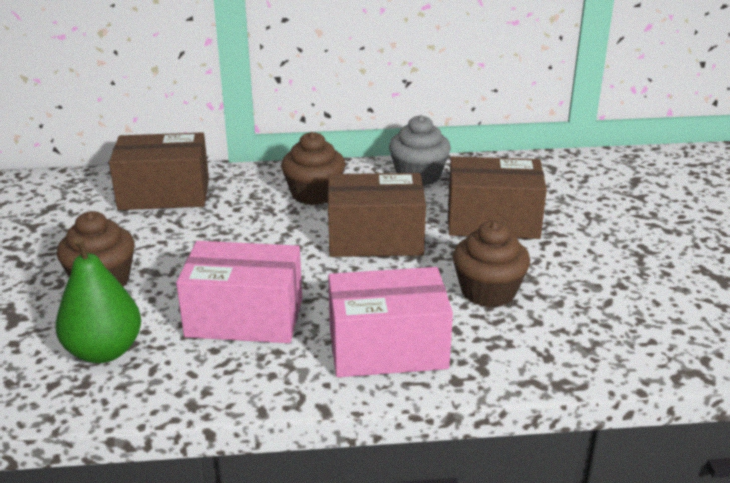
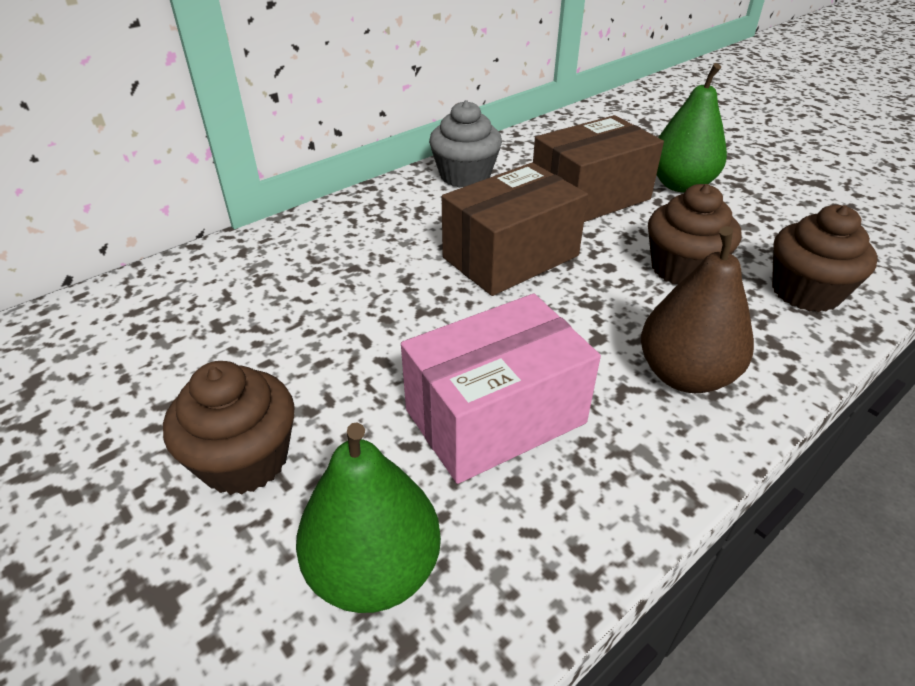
camera: 35 degrees left, 10 degrees up
brown box [109,132,209,210] -> none
brown cupcake [281,132,345,205] -> brown cupcake moved to [772,205,878,312]
pink box [328,267,453,377] -> brown pear [641,226,754,393]
none -> green pear [657,63,727,193]

